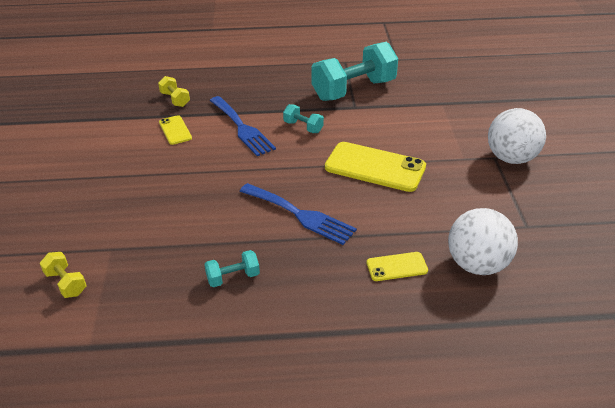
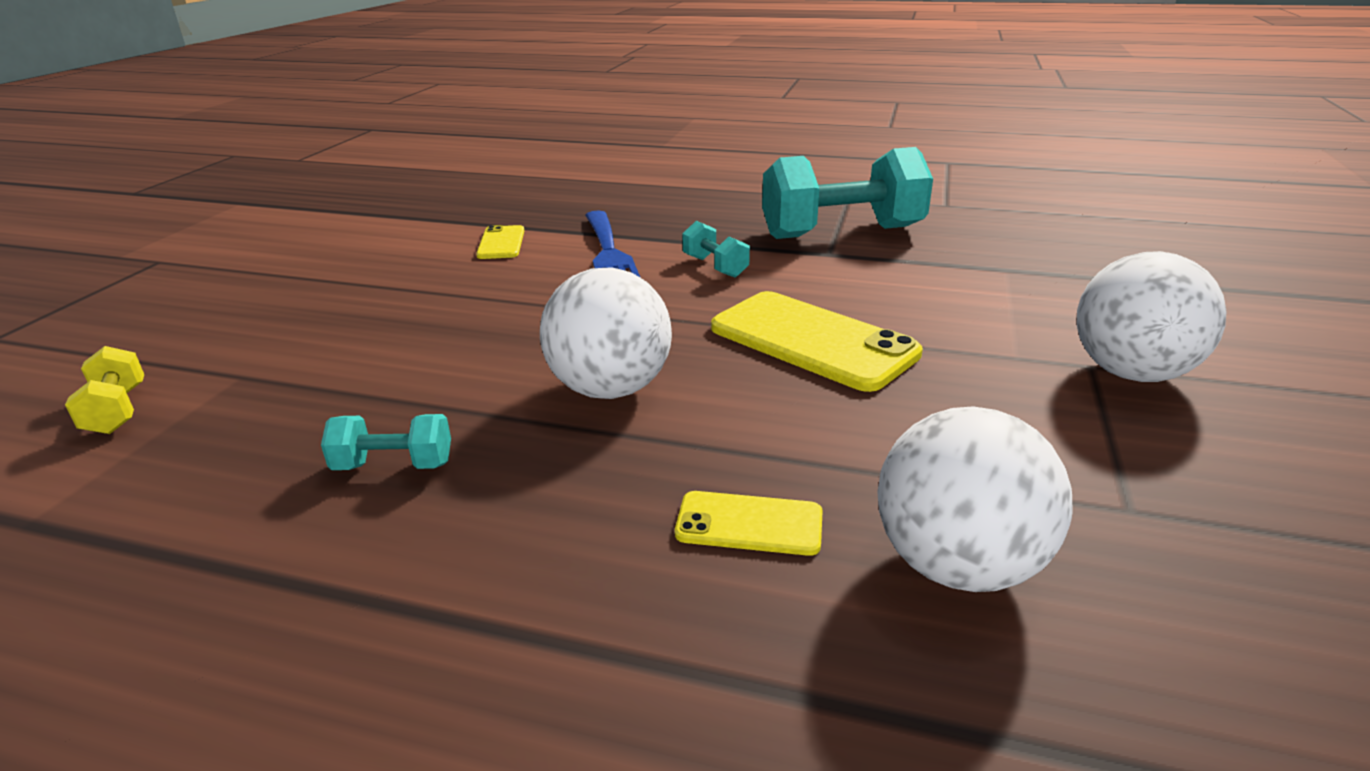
camera: 20 degrees right, 10 degrees down
yellow dumbbell [158,76,190,107] -> none
blue fork [240,183,357,245] -> white ball [540,267,672,399]

